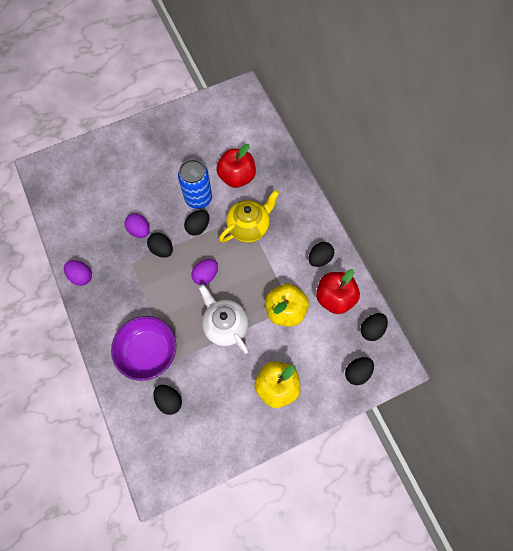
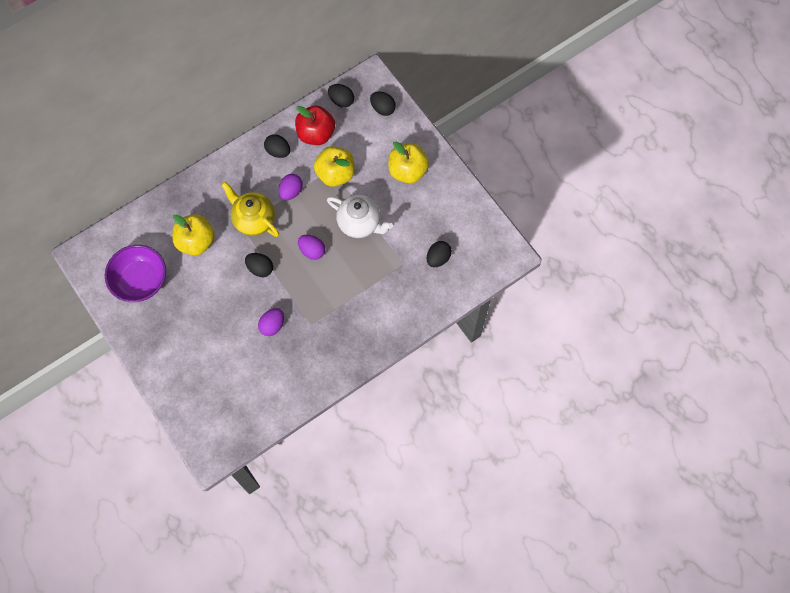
camera: 100 degrees left, 0 degrees up
purple egg [64,260,92,286] -> purple egg moved to [279,174,303,200]
purple bowl [111,316,176,381] -> purple bowl moved to [105,245,166,302]
black egg [147,233,173,258] -> none
blue can [178,159,212,209] -> none
white teapot [199,284,249,354] -> white teapot turned 105 degrees counterclockwise [327,195,393,238]
red apple [216,144,256,188] -> yellow apple [172,214,215,255]

